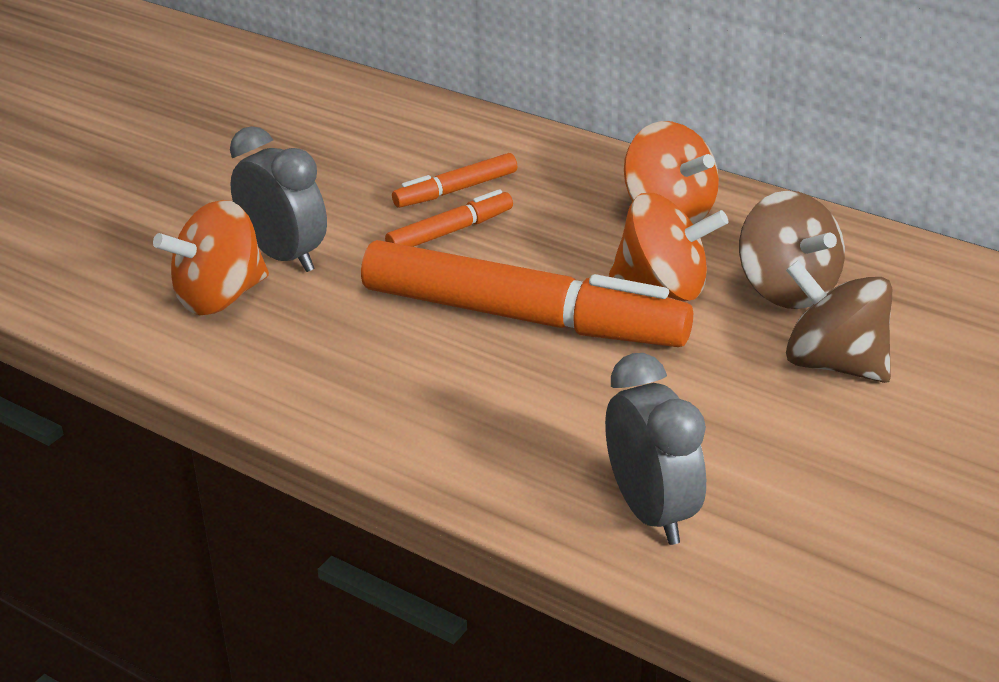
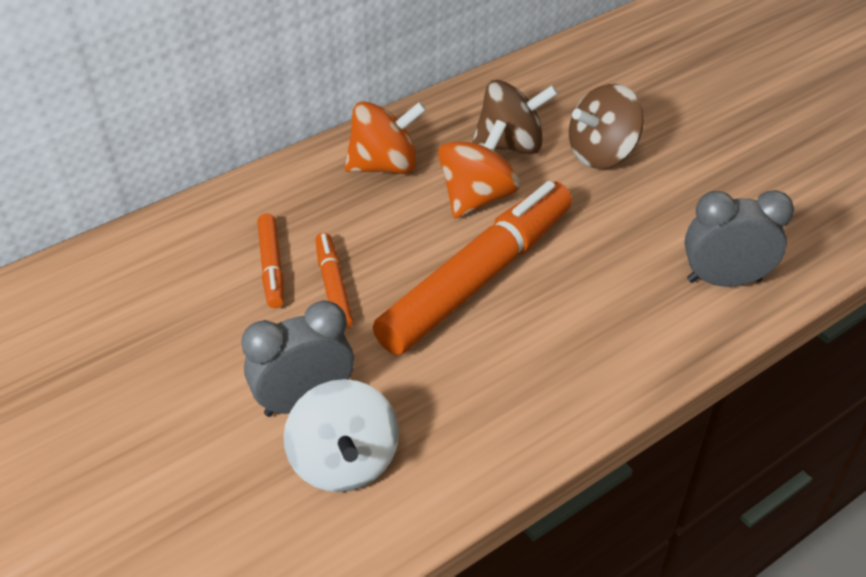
camera: 70 degrees left, 10 degrees up
orange spinning top [153,200,269,315] -> white spinning top [283,379,399,492]

